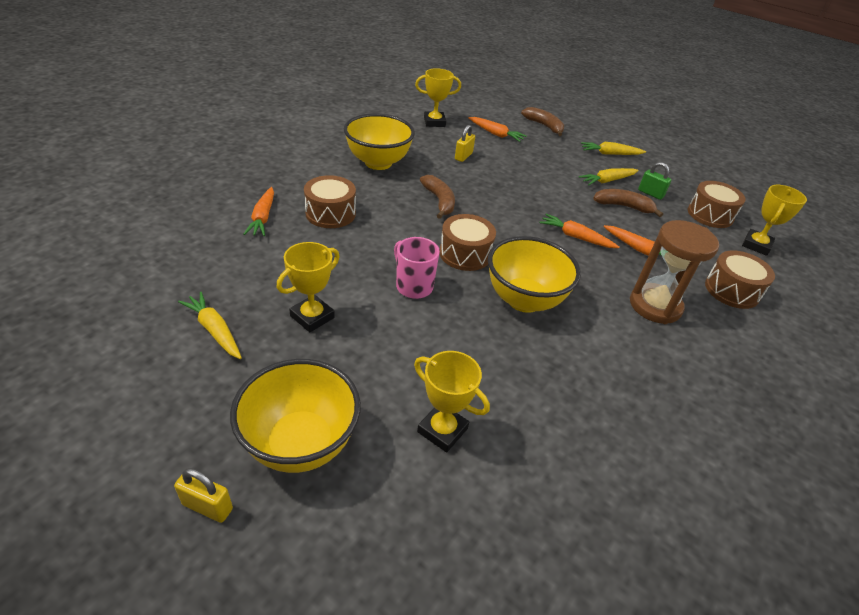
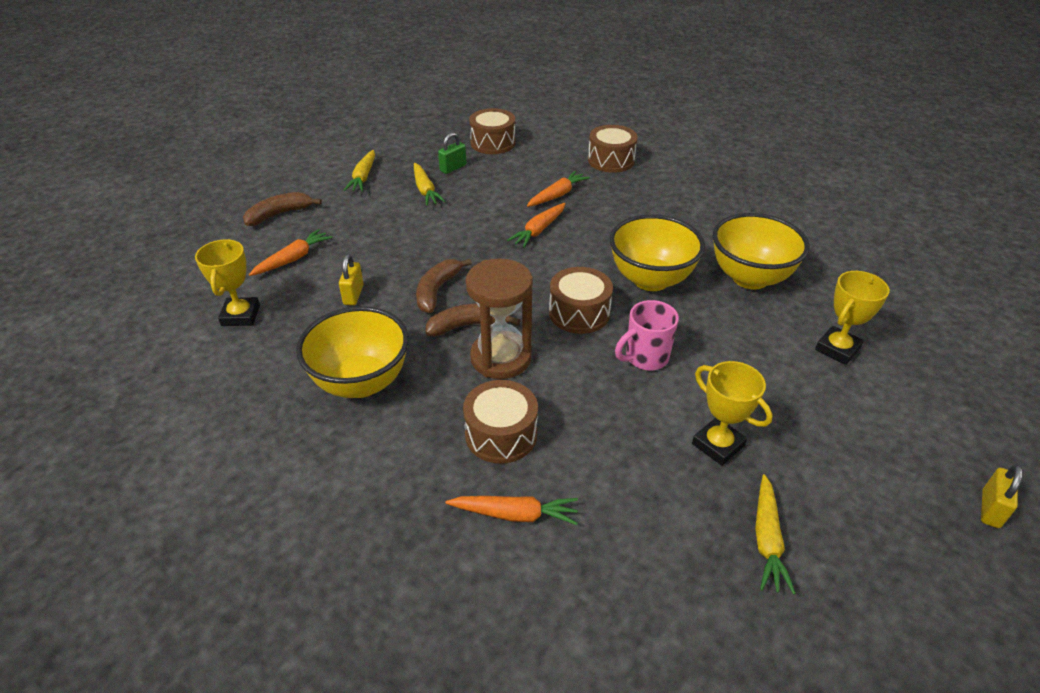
camera: 80 degrees left, 0 degrees up
yellow carrot [178,292,242,359] -> yellow carrot turned 45 degrees counterclockwise [755,474,796,595]
yellow bowl [230,359,361,473] -> yellow bowl moved to [713,213,810,289]
yellow padlock [455,125,475,162] -> yellow padlock turned 60 degrees clockwise [339,254,364,305]
brown banana [593,189,663,217] -> brown banana moved to [416,259,472,313]
brown hourglass [630,220,719,324] -> brown hourglass moved to [466,258,533,379]
yellow trophy [742,185,807,256] -> none

